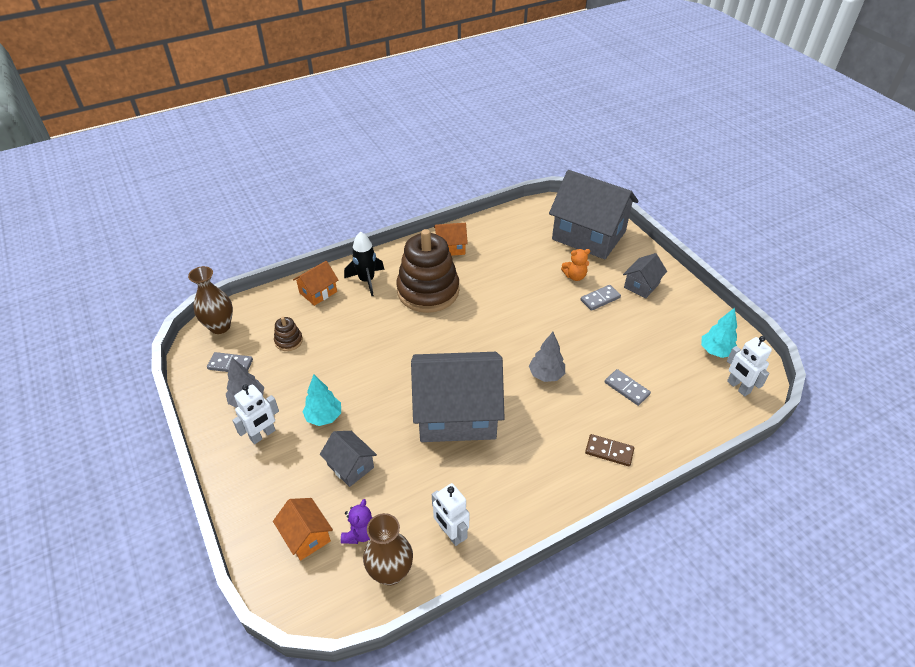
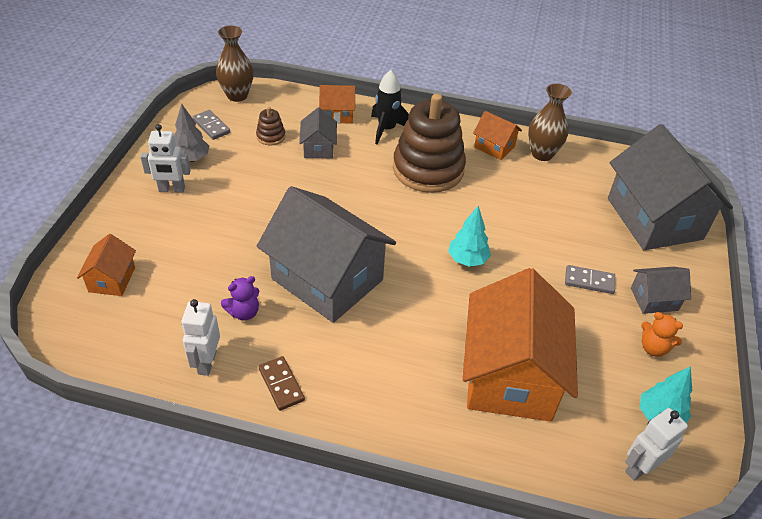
camera: 40 degrees right, 0 degrees up
turquoise tree [303,374,341,426] -> turquoise tree moved to [448,206,491,267]
grey house [320,431,377,487] -> grey house moved to [299,108,337,158]
purple teddy bear [341,499,373,544] -> purple teddy bear moved to [221,276,259,320]
brown vase [363,513,413,586] -> brown vase moved to [528,84,572,161]
grey tree [529,332,565,382] -> none
orange teddy bear [561,249,590,281] -> orange teddy bear moved to [641,312,683,357]
brown domino [585,434,634,466] -> brown domino moved to [259,356,305,411]
grey domino [605,369,651,406] -> orange house [462,268,578,422]
white robot [727,336,772,396] -> white robot turned 45 degrees clockwise [625,408,688,481]

